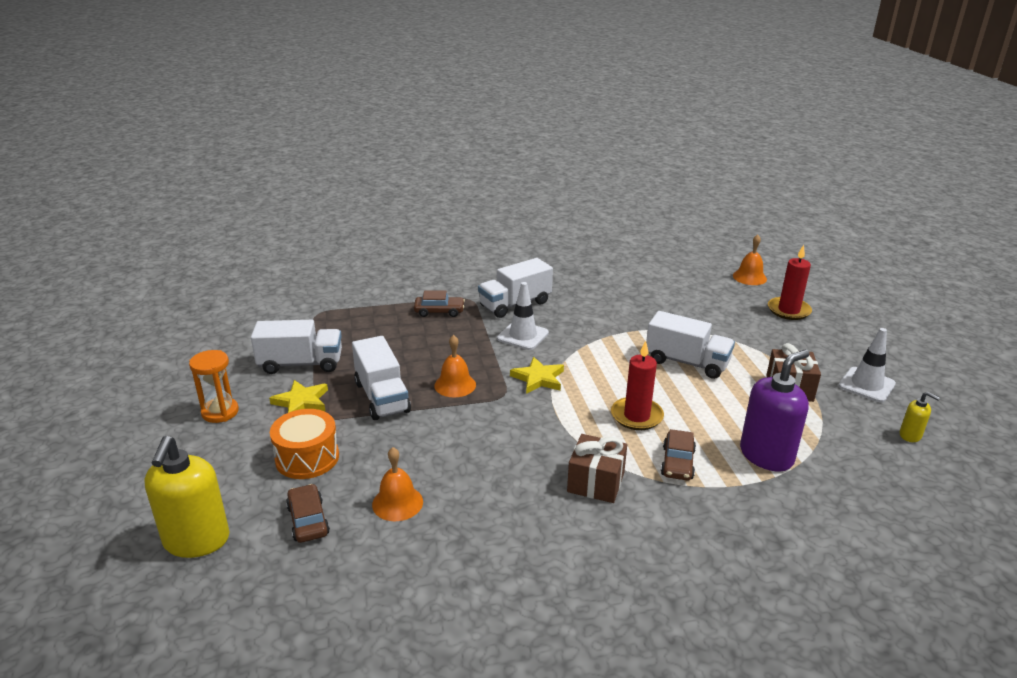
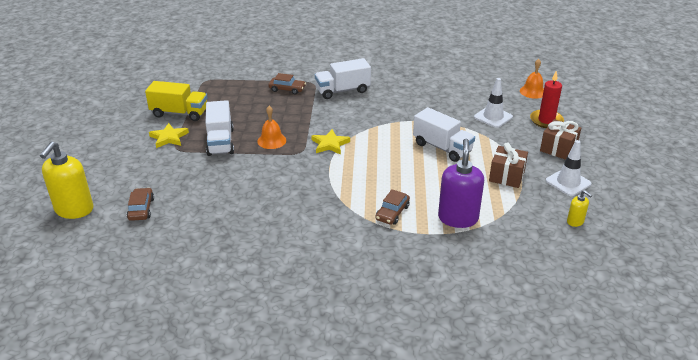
camera: 15 degrees right, 5 degrees up
orange hourglass [189,350,239,423] -> none
white truck [251,320,342,374] -> yellow truck [145,81,207,121]
orange drum [270,409,339,479] -> none
orange bell [372,447,423,521] -> none
white traffic cone [497,282,549,350] -> white traffic cone moved to [474,78,513,128]
brown gift [567,434,627,503] -> brown gift moved to [540,119,581,160]
red candle [611,341,664,430] -> none
purple soap dispenser [740,350,809,471] -> purple soap dispenser turned 60 degrees counterclockwise [438,139,484,228]

